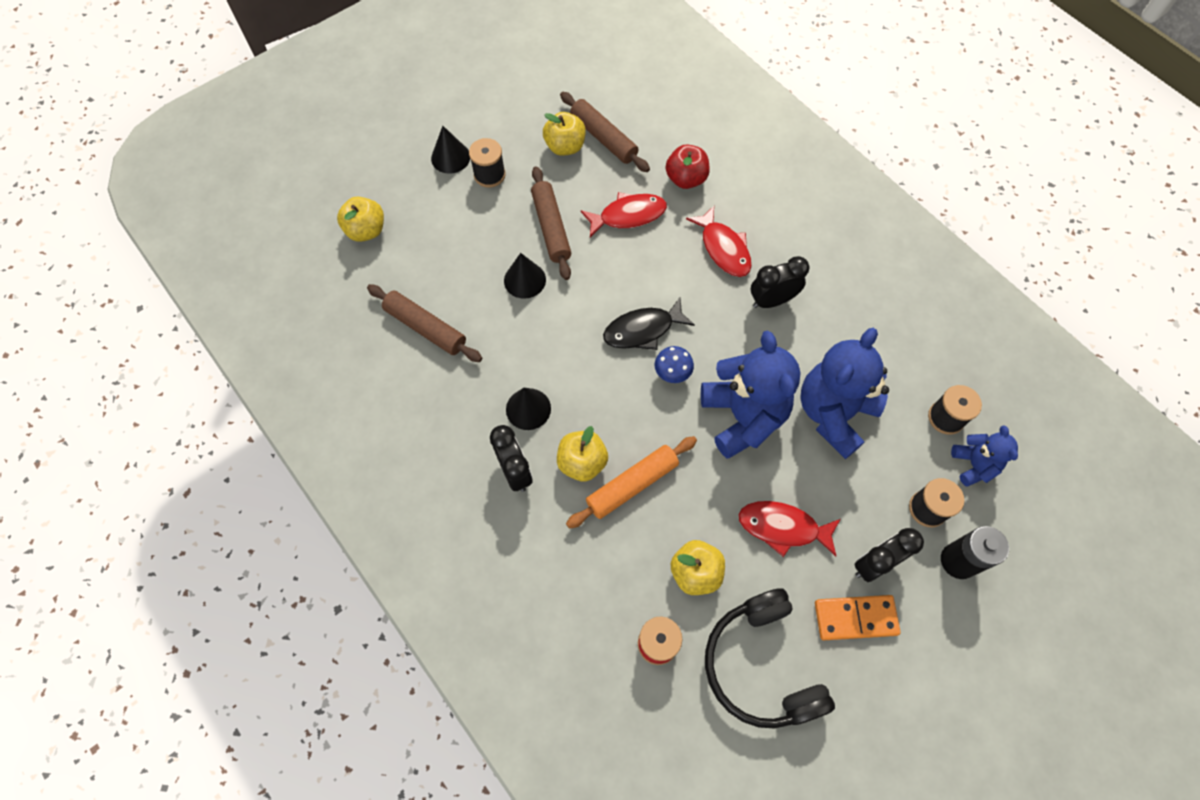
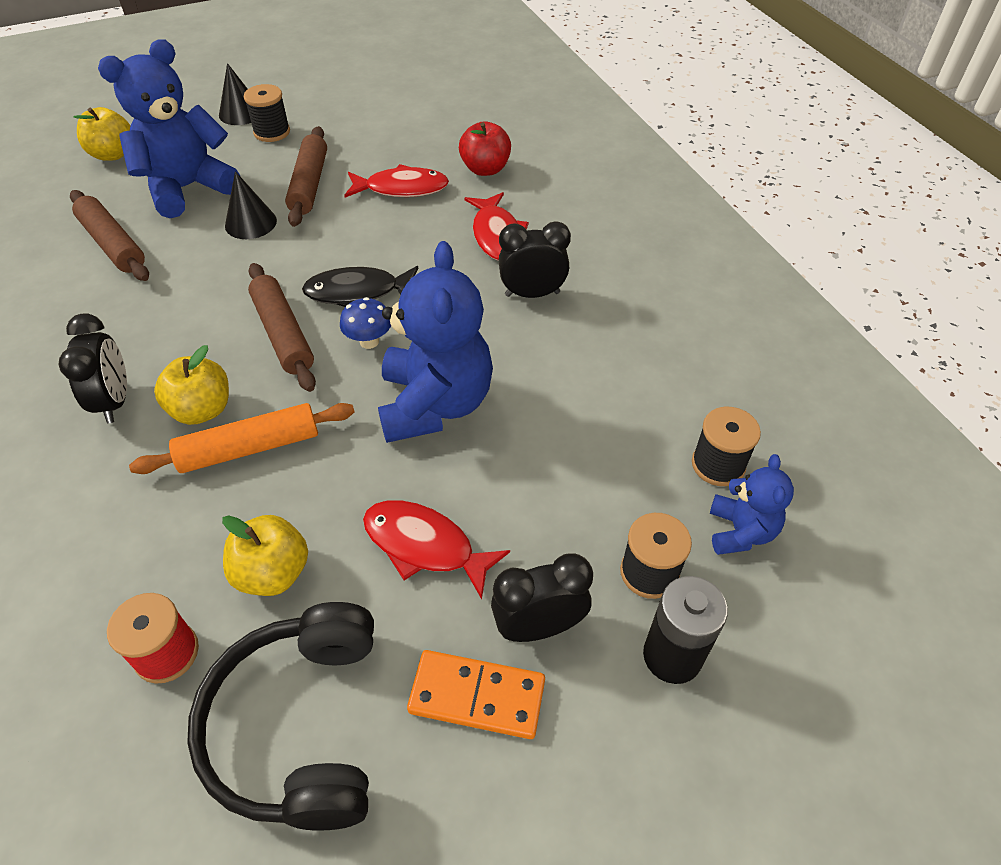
camera: 15 degrees right, 15 degrees down
black cone [506,388,551,430] -> none
yellow apple [543,112,586,156] -> none
brown rolling pin [560,92,650,172] -> brown rolling pin moved to [248,263,316,392]
blue teddy bear [800,328,889,459] -> blue teddy bear moved to [98,39,240,218]

